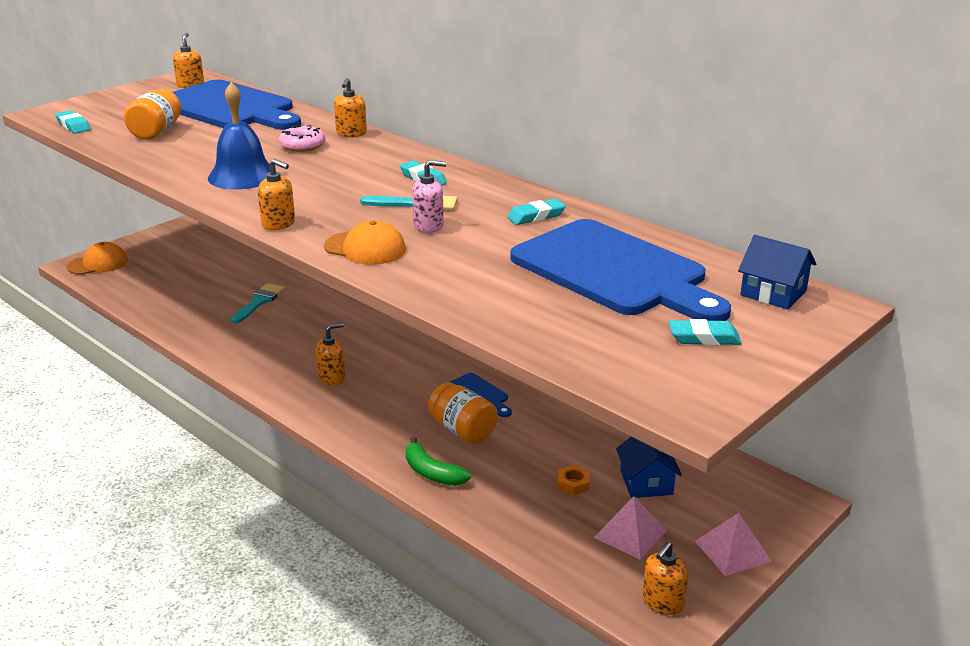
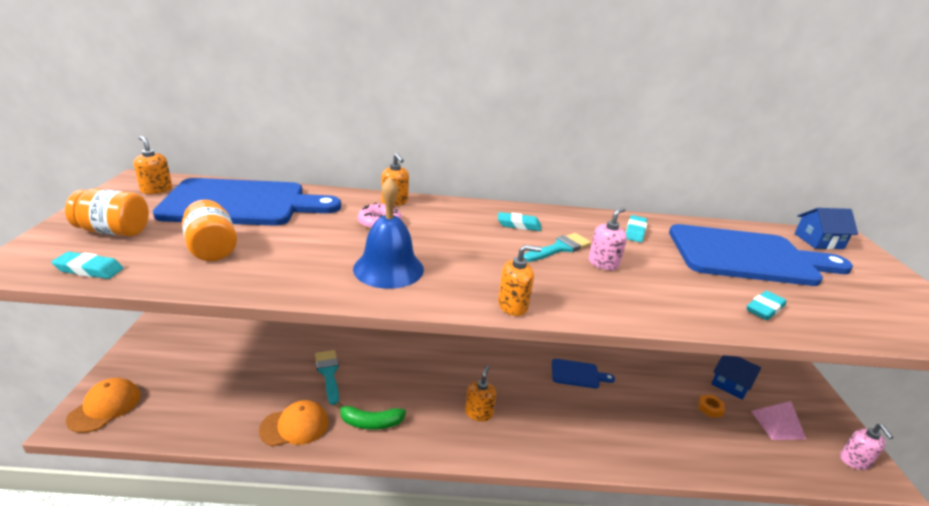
camera: 45 degrees left, 0 degrees up
orange cap [324,220,406,265] -> orange cap moved to [259,400,328,446]
green banana [406,437,471,486] -> green banana moved to [335,402,406,430]
orange jar [428,382,498,444] -> orange jar moved to [65,189,149,236]
orange soap dispenser [642,542,689,615] -> pink soap dispenser [840,424,894,470]
turquoise eraser [669,319,742,345] -> turquoise eraser moved to [747,291,786,320]
pink pyramid [695,513,772,576] -> none

